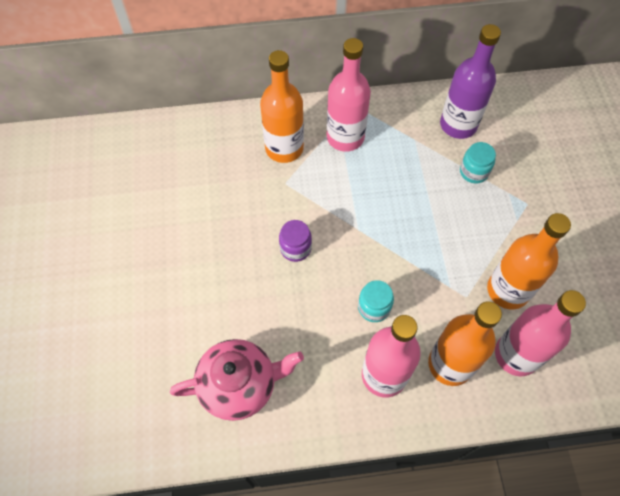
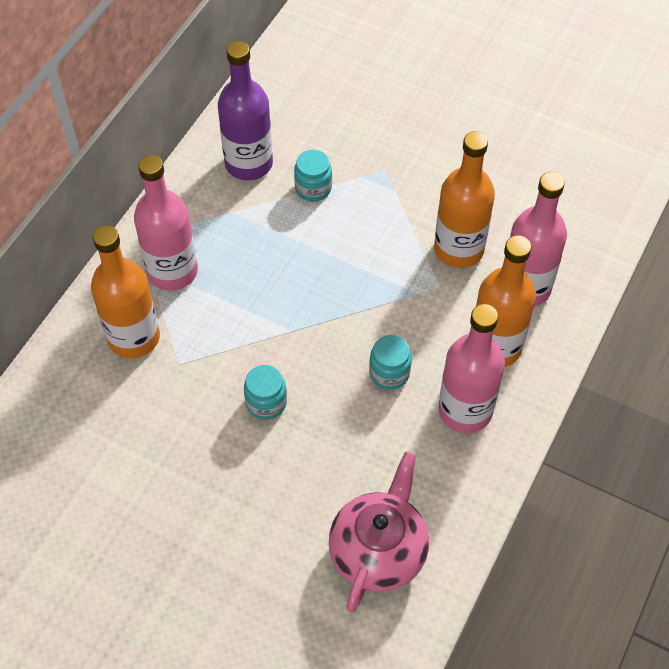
camera: 55 degrees left, 5 degrees down
purple jar [279,220,312,262] -> turquoise jar [244,365,287,420]

